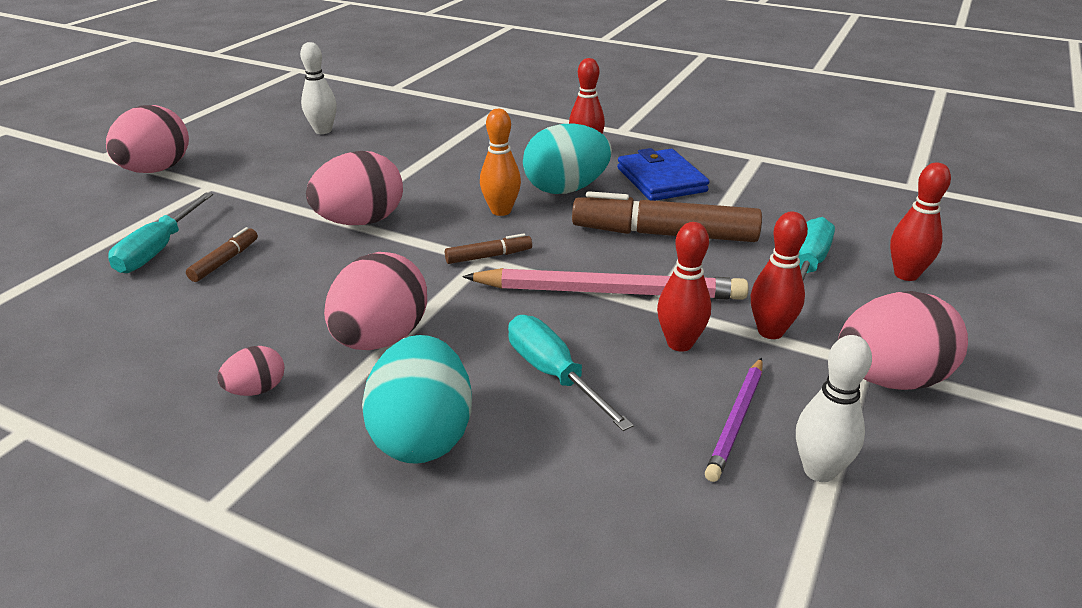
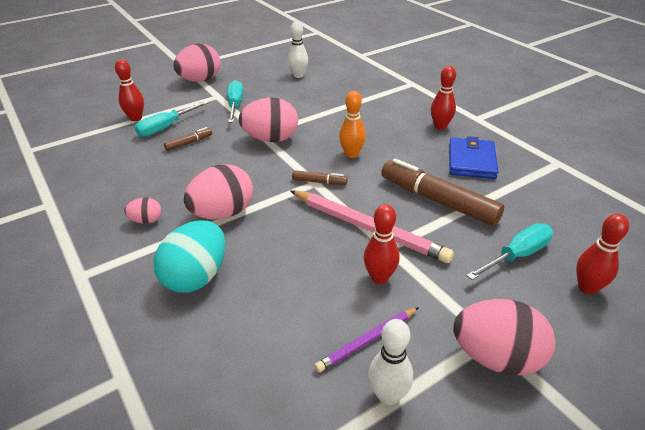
camera: 30 degrees right, 5 degrees up
turquoise screwdriver [508,315,634,431] -> turquoise screwdriver moved to [227,80,243,123]
turquoise egg [523,123,612,194] -> none
red bowling pin [751,211,808,339] -> red bowling pin moved to [115,59,144,121]

